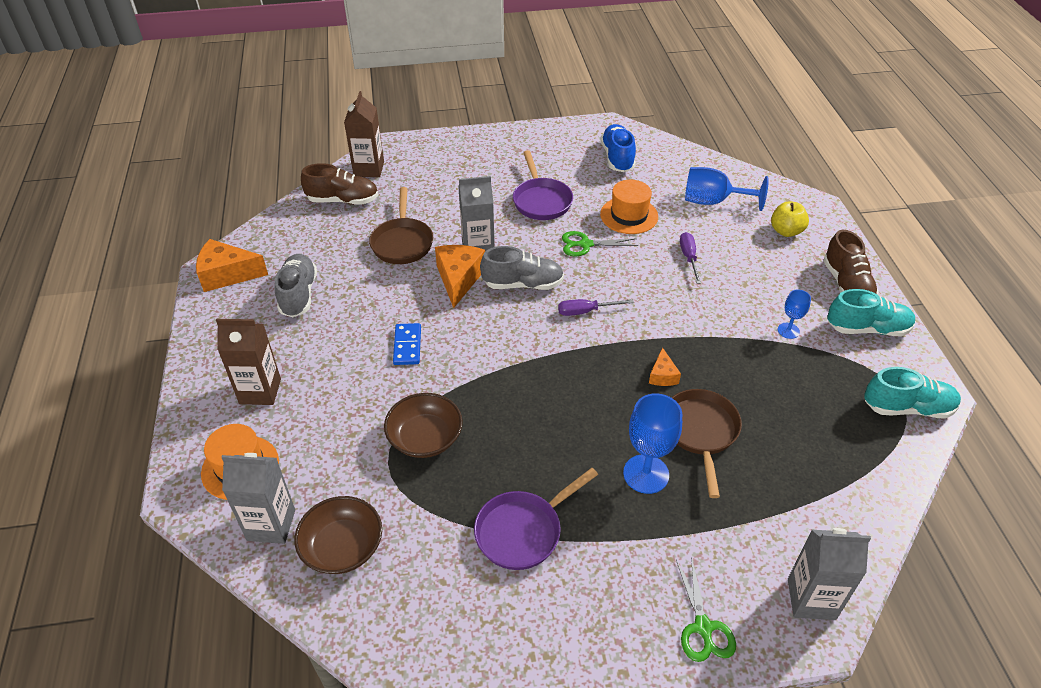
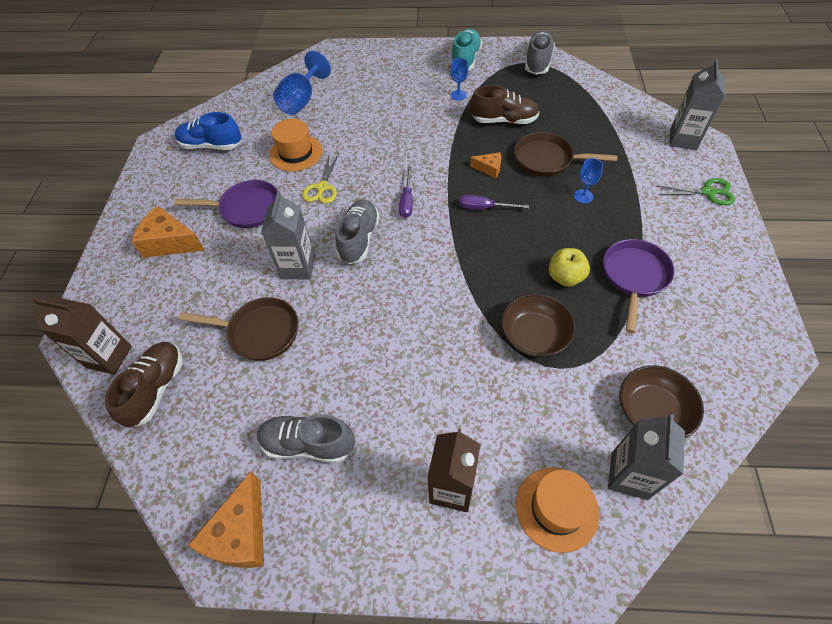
camera: 75 degrees left, 10 degrees up
blue domino [393,323,421,365] -> none
orange cheese [435,245,485,308] -> orange cheese moved to [131,206,205,258]
purple pan [474,468,598,570] -> purple pan turned 135 degrees counterclockwise [603,239,674,333]
green scissors [562,231,638,256] -> yellow scissors [302,154,339,204]
blue goblet [623,393,682,494] -> blue goblet [574,158,603,204], size x0.55
purple screwdriver [680,232,701,284] -> purple screwdriver moved to [459,195,529,210]
yellow apple [771,201,809,237] -> yellow apple moved to [549,248,590,287]
brown shoe [823,230,879,295] -> brown shoe moved to [470,85,539,124]
turquoise shoe [864,367,961,418] -> grey shoe [525,31,555,75]

